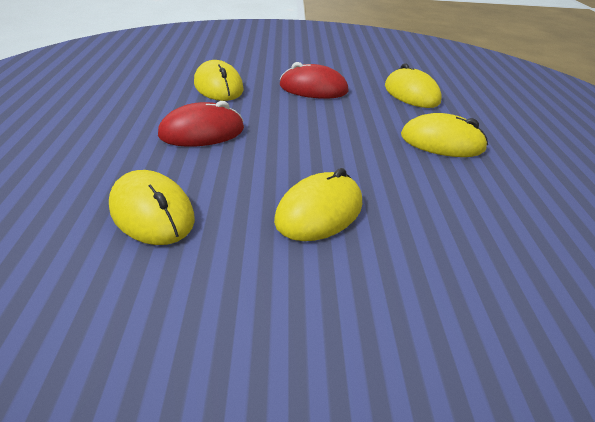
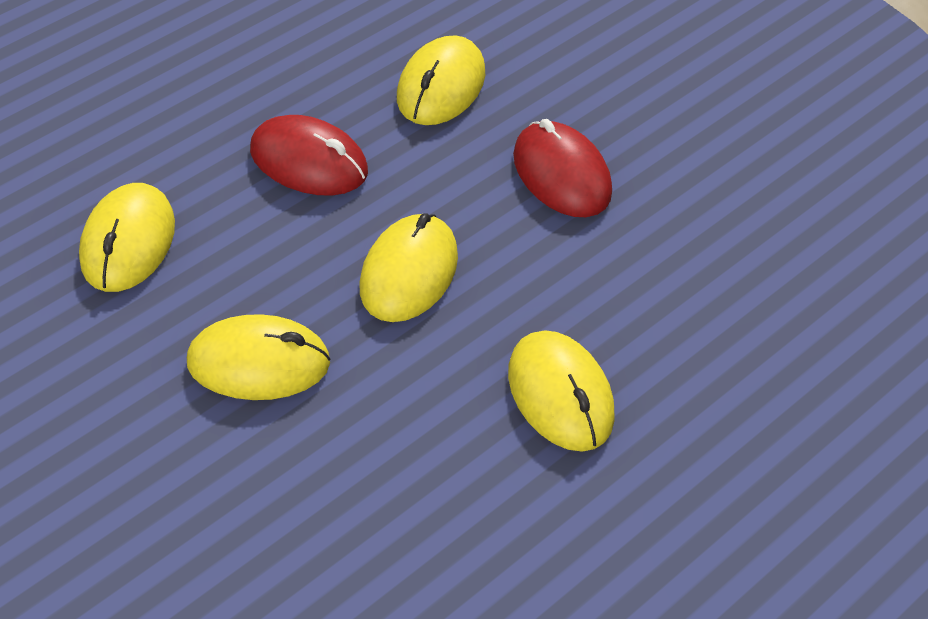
camera: 50 degrees right, 15 degrees up
yellow mouse [385,63,441,108] -> yellow mouse moved to [359,213,458,322]

